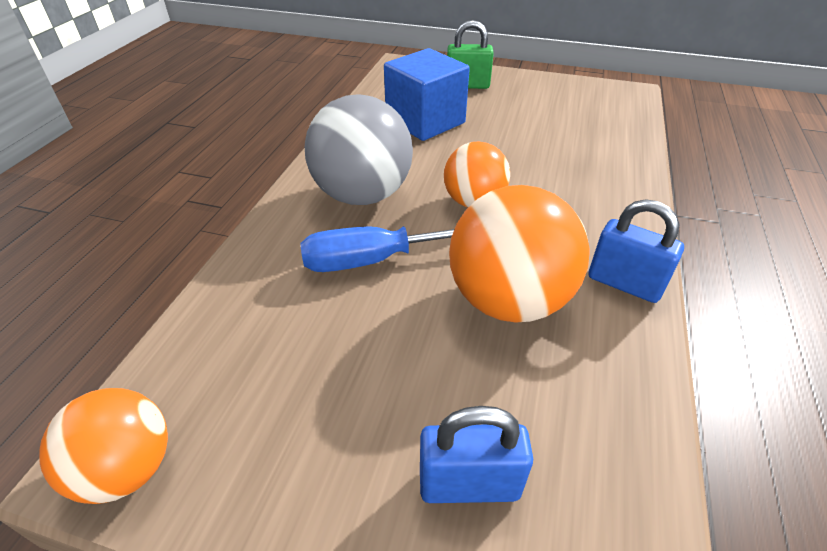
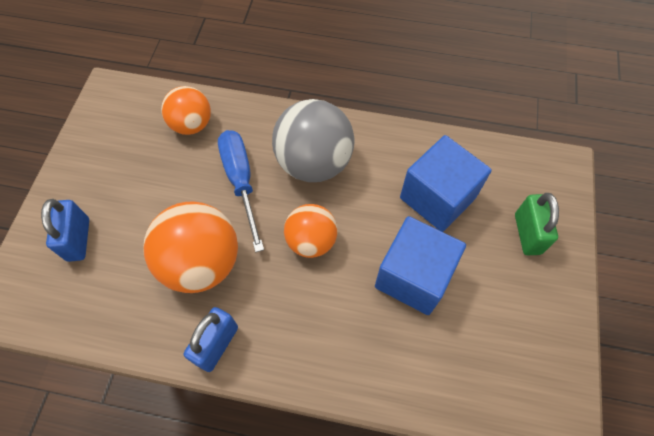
camera: 85 degrees right, 20 degrees up
orange ball [39,388,168,504] -> orange ball moved to [161,86,211,135]
none -> blue cube [375,216,466,315]

